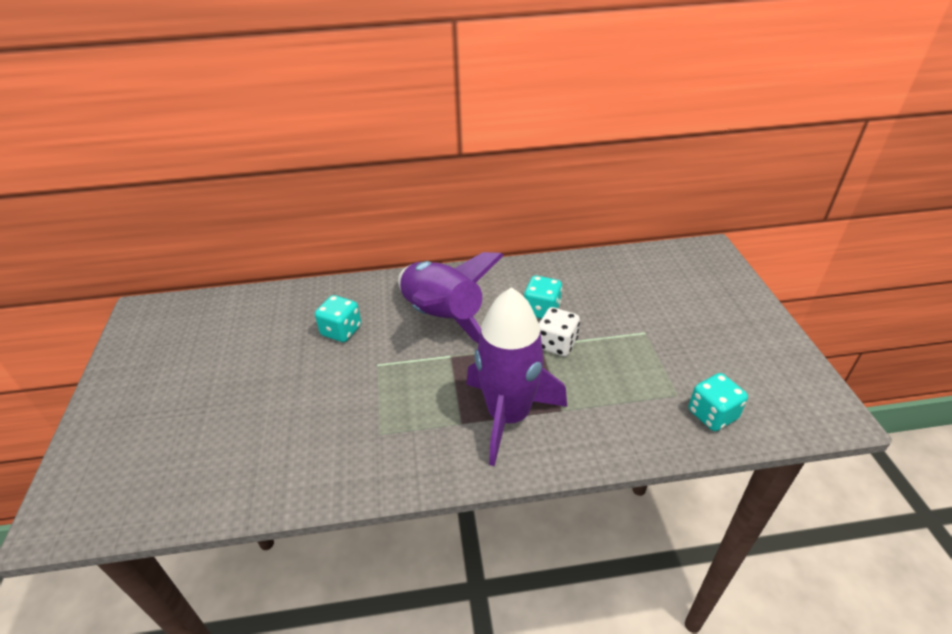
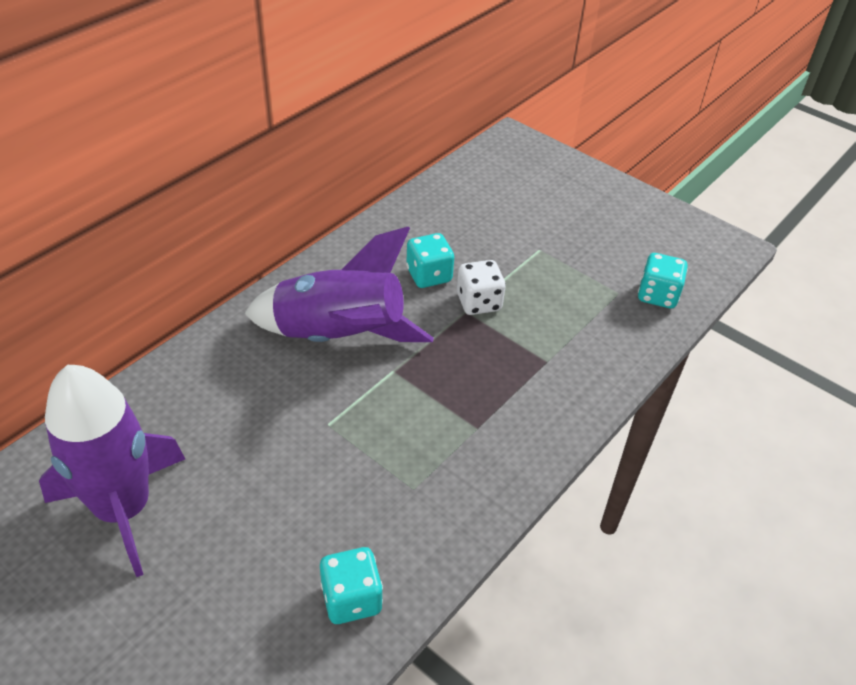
camera: 45 degrees left, 5 degrees up
turquoise dice [315,295,361,342] -> turquoise dice moved to [320,547,383,624]
purple rocket [466,287,567,466] -> purple rocket moved to [39,365,185,577]

